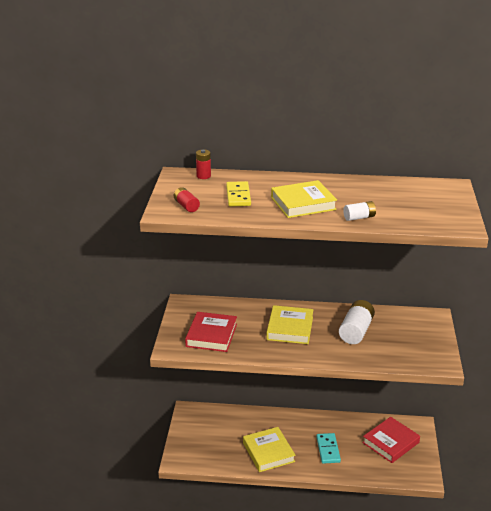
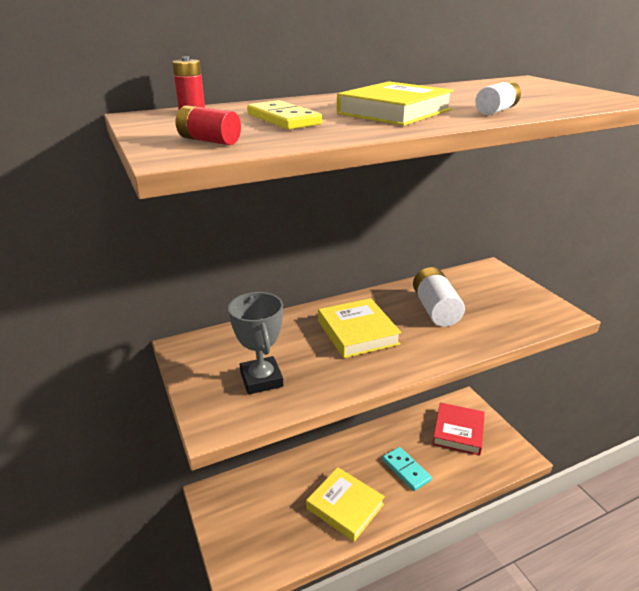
camera: 30 degrees left, 0 degrees up
red book [185,312,237,352] -> grey trophy [228,292,283,395]

